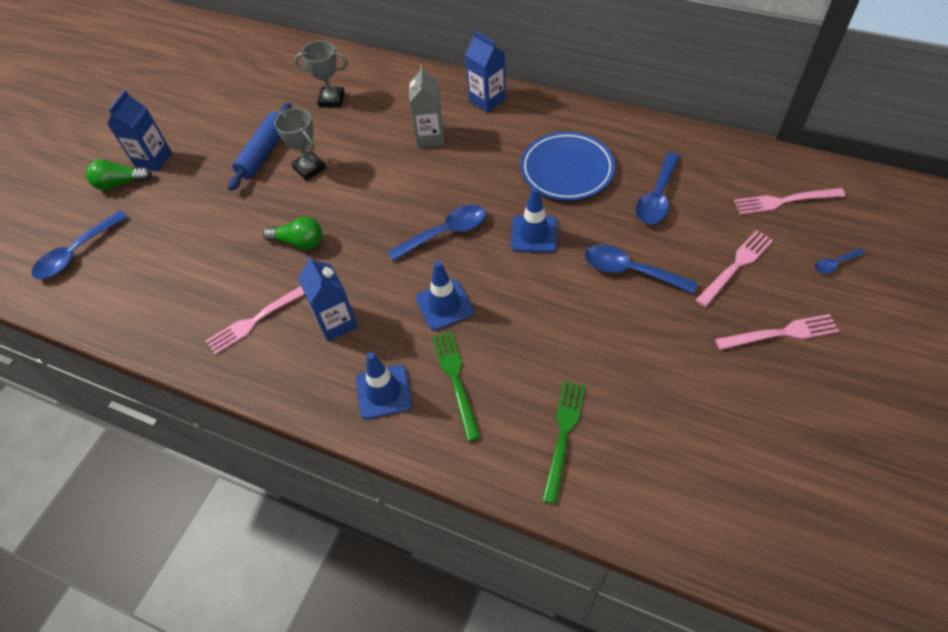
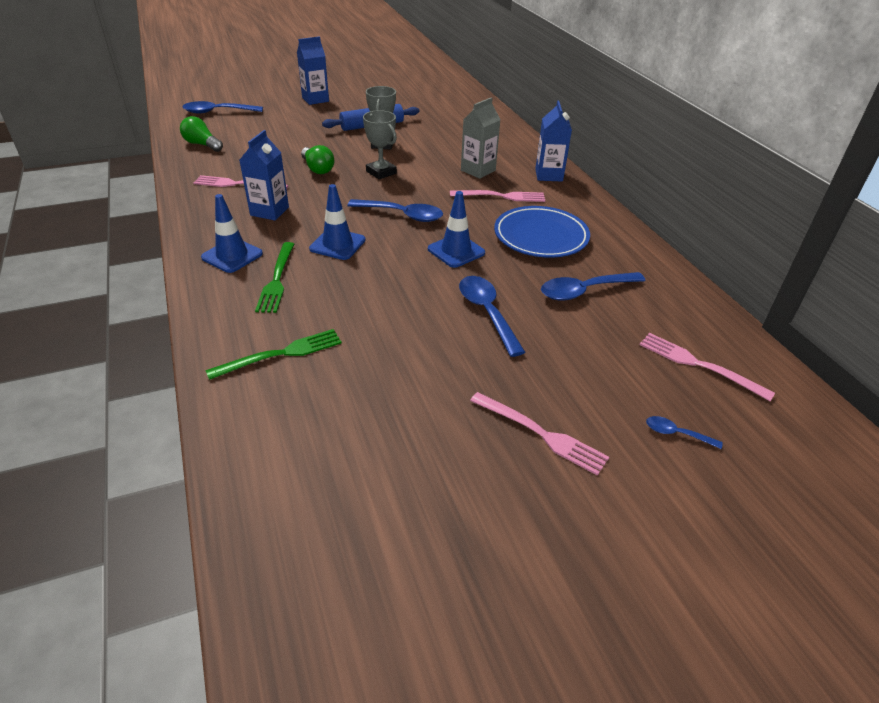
camera: 40 degrees right, 15 degrees down
green light bulb [86,159,152,190] -> green light bulb moved to [180,116,223,152]
grey trophy [294,40,348,108] -> grey trophy moved to [363,110,397,179]
green fork [432,331,480,441] -> green fork turned 150 degrees clockwise [255,242,294,313]
pink fork [695,230,773,307] -> pink fork moved to [450,190,545,202]

